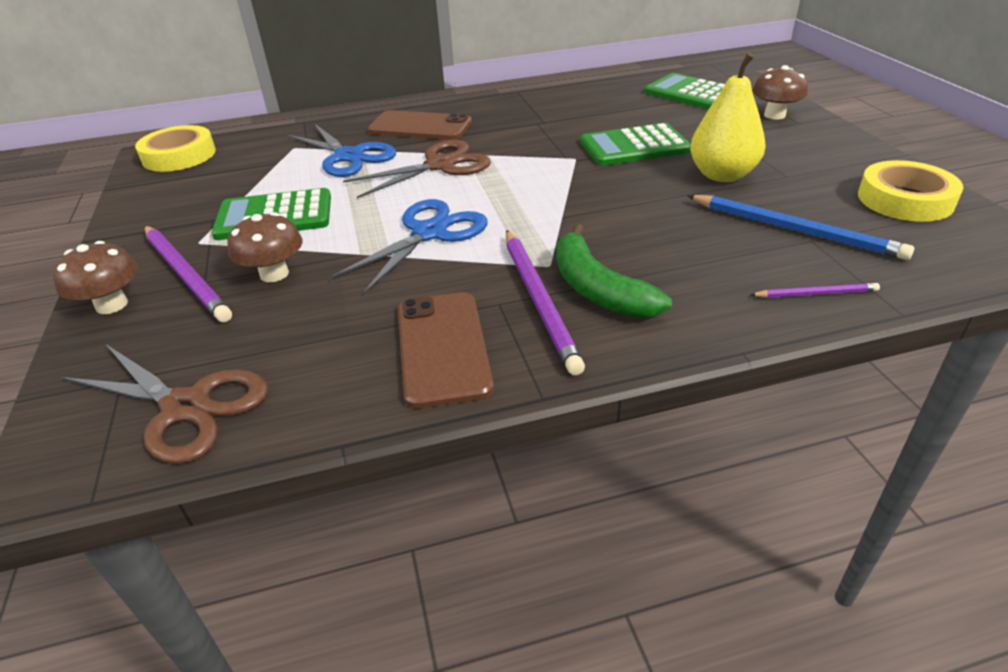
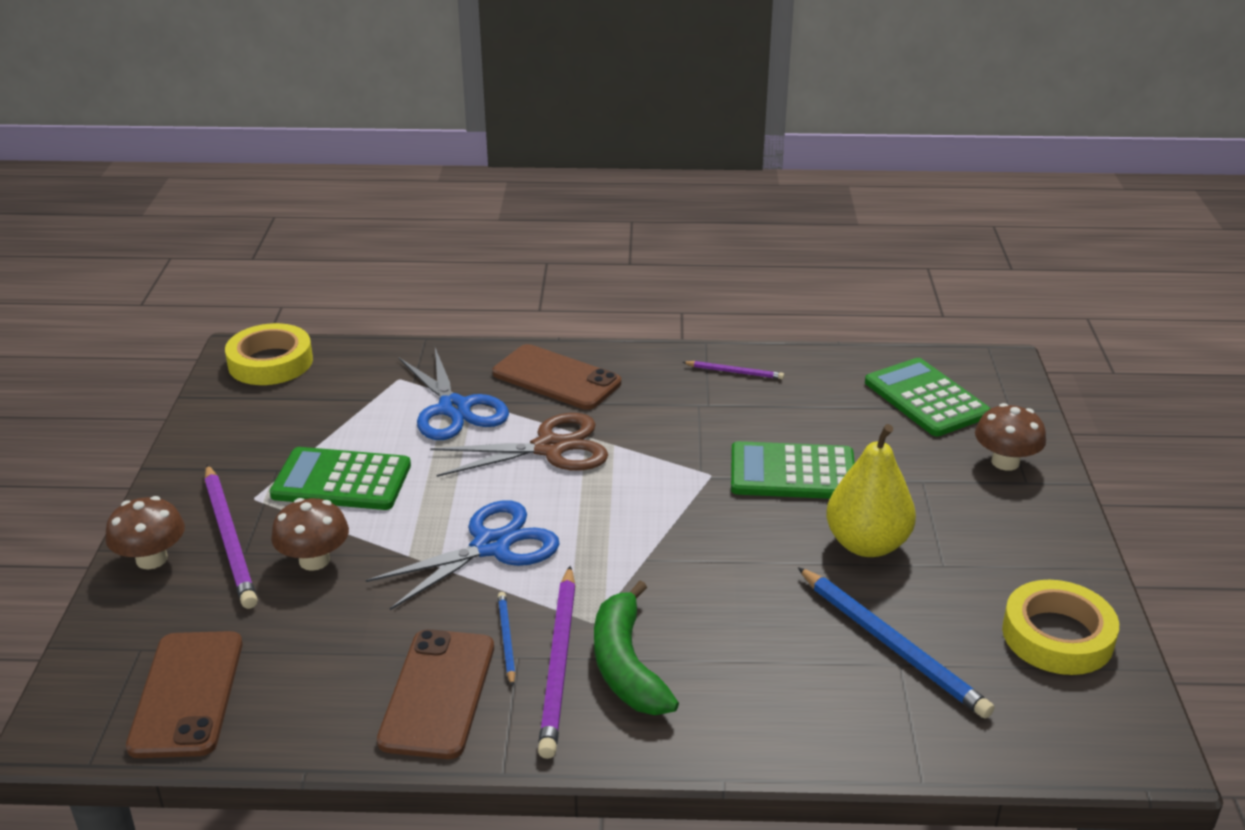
camera: 15 degrees right, 5 degrees down
brown scissors [61,344,268,464] -> brown phone [126,631,243,758]
purple pencil [750,283,880,298] -> purple pencil moved to [682,361,784,379]
none -> blue pencil [498,592,516,687]

